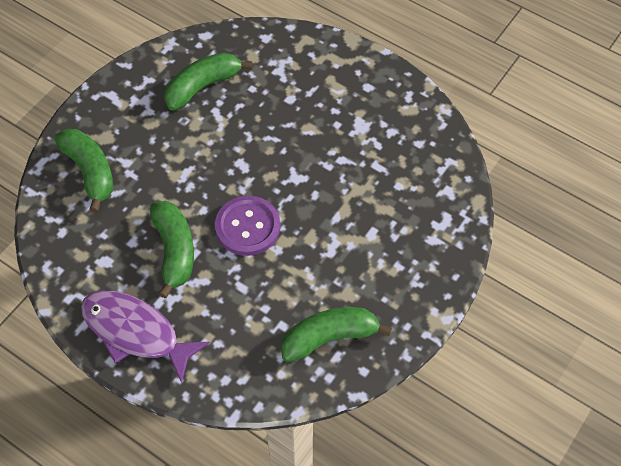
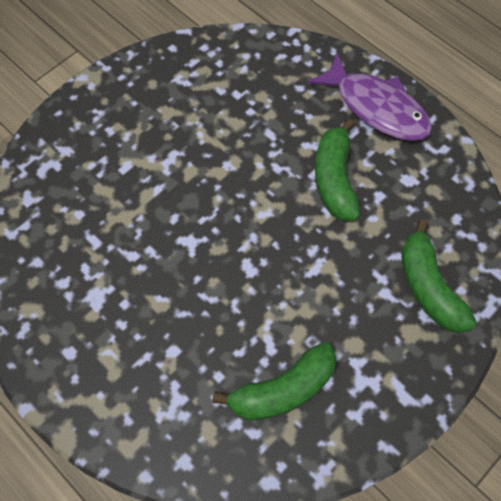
camera: 170 degrees left, 5 degrees up
purple button [215,196,280,256] -> none
green banana [281,307,392,362] -> none

